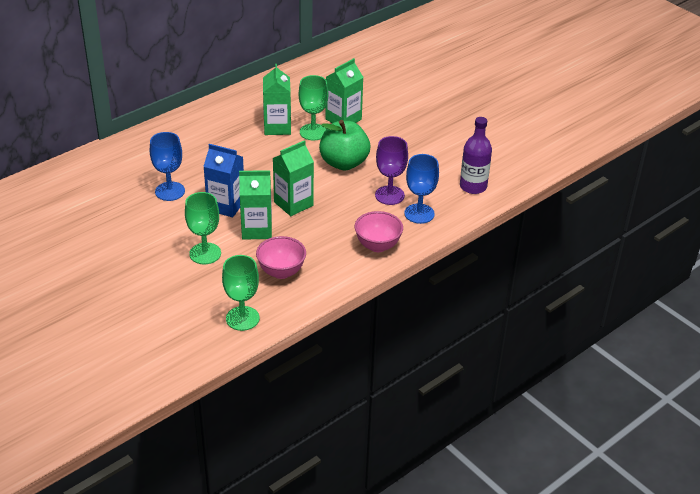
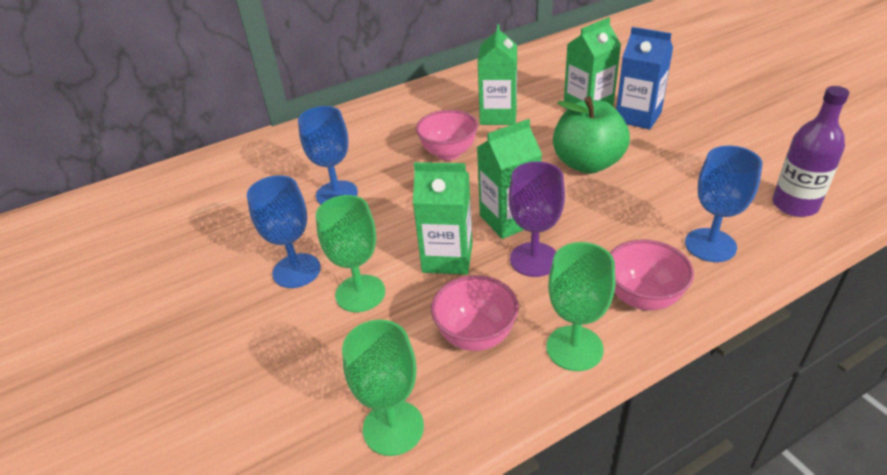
camera: 15 degrees right, 0 degrees up
blue carton [203,144,244,217] -> blue carton moved to [616,27,673,130]
green goblet [299,75,328,140] -> green goblet moved to [546,242,615,371]
purple goblet [375,136,408,205] -> purple goblet moved to [509,161,565,277]
none -> blue goblet [247,175,321,288]
none -> pink bowl [416,110,478,160]

